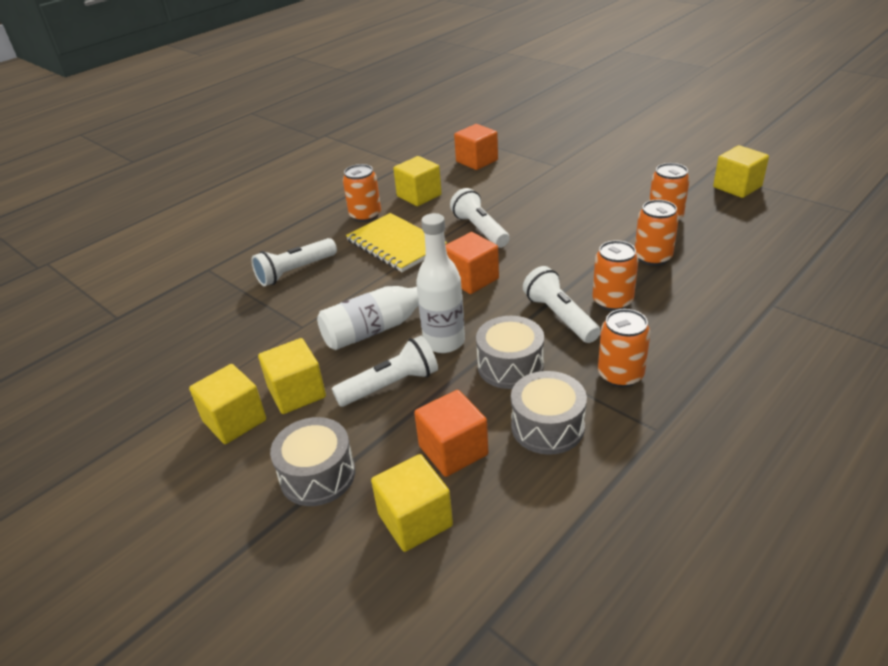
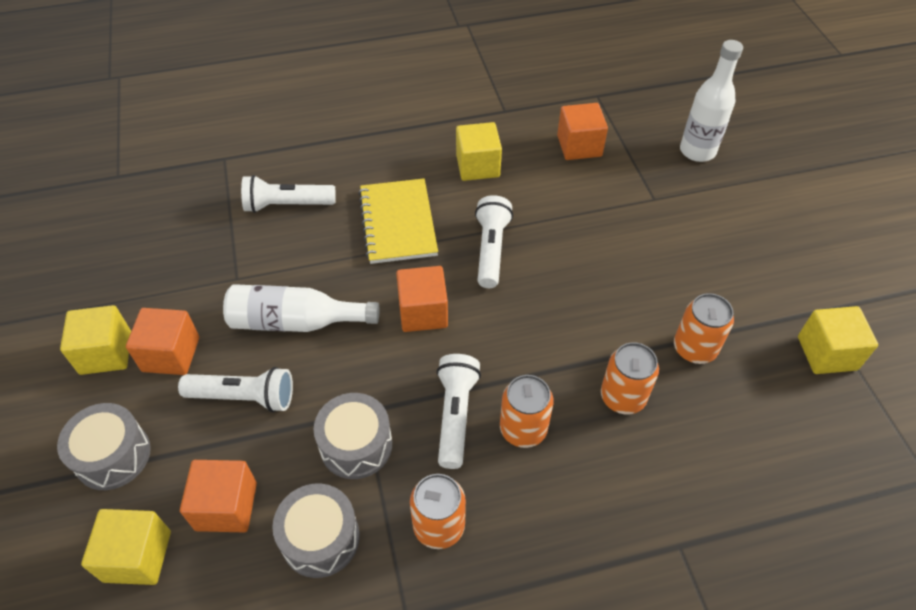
camera: 30 degrees right, 15 degrees up
yellow cube [258,338,326,414] -> orange cube [126,308,199,375]
orange can [343,164,381,222] -> none
white bottle [416,213,465,353] -> white bottle moved to [680,40,743,162]

